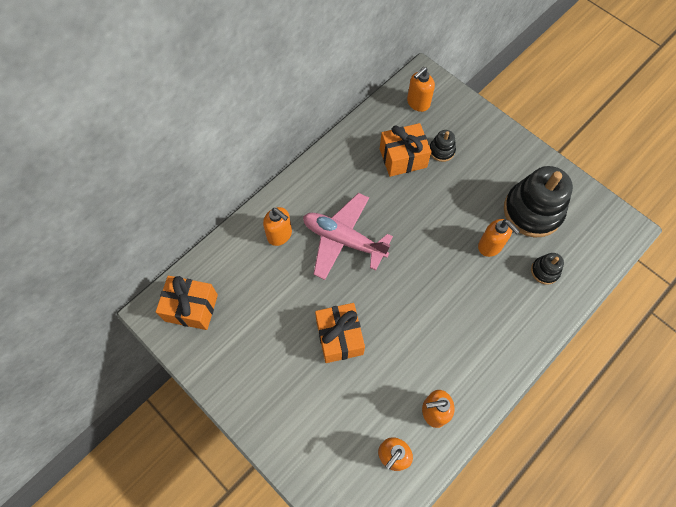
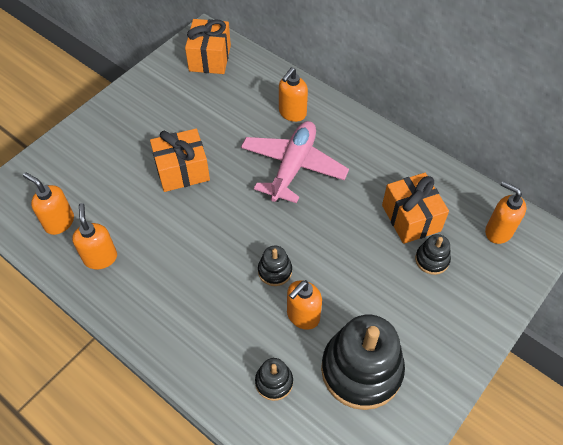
camera: 85 degrees right, 10 degrees down
none -> black stacking toy [258,246,292,286]

